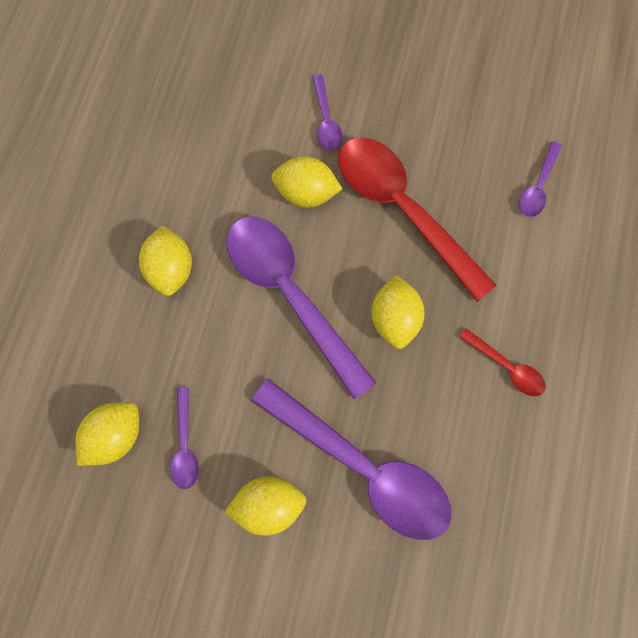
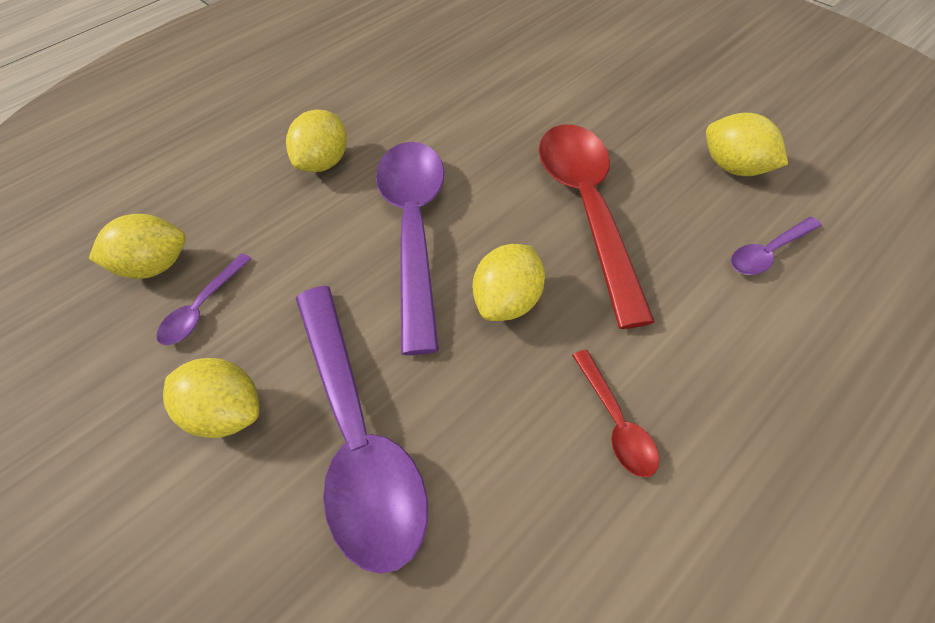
camera: 35 degrees right, 20 degrees down
yellow lemon [271,156,342,208] -> yellow lemon moved to [706,113,788,176]
purple spoon [312,74,342,151] -> none

